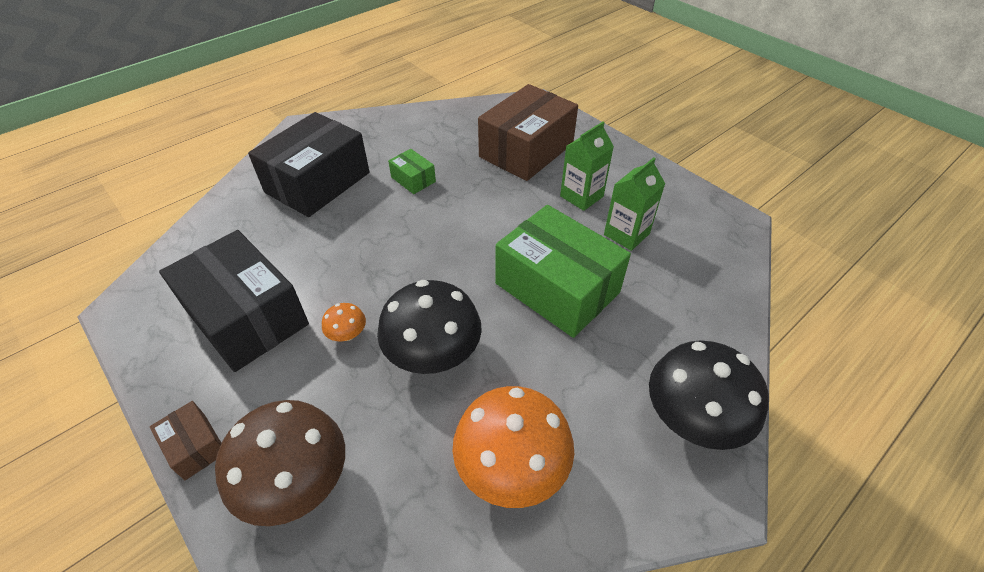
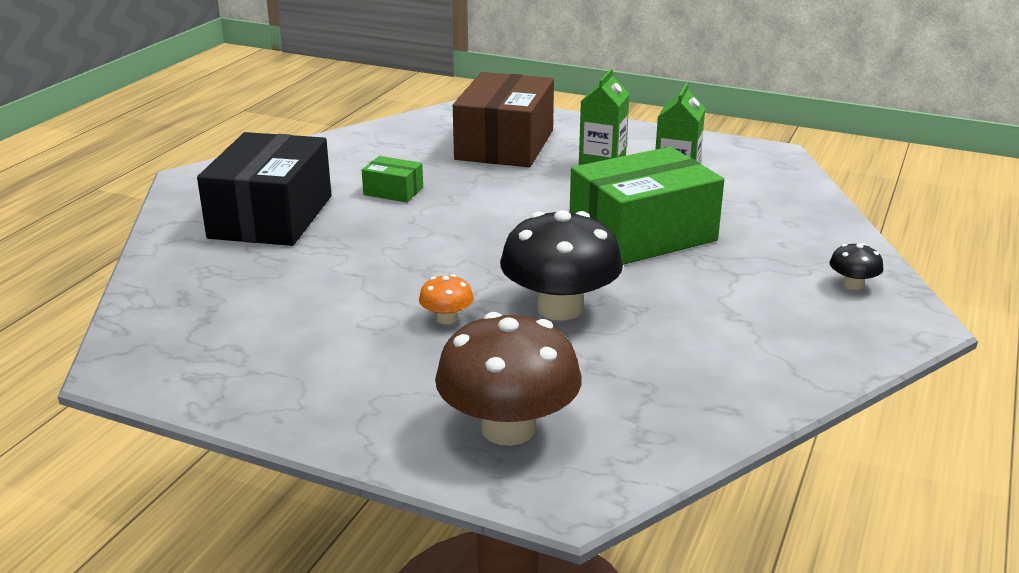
camera: 25 degrees left, 20 degrees down
brown box [150,401,221,480] -> none
black box [159,230,309,372] -> none
orange mushroom [453,386,574,508] -> none
green box [495,205,631,338] -> green box turned 45 degrees counterclockwise [570,147,724,265]
black mushroom [649,340,769,450] -> black mushroom [829,243,884,290], size x0.45

